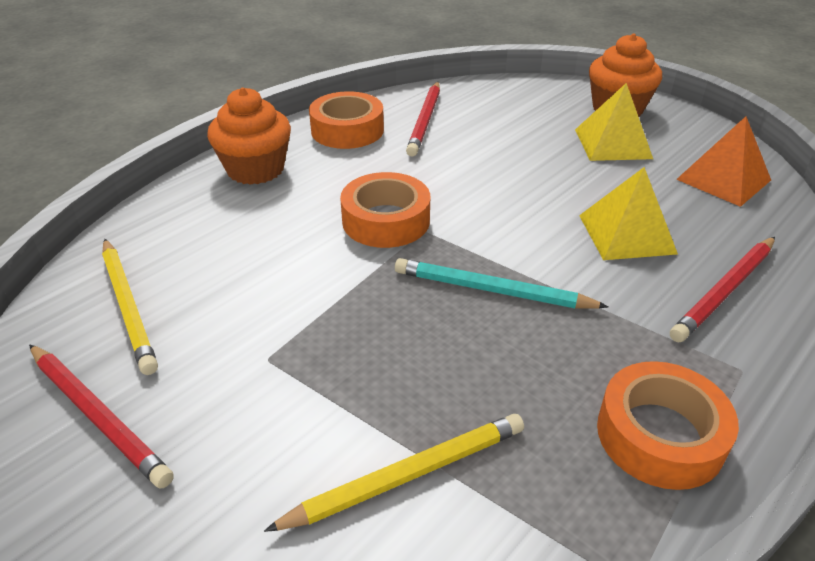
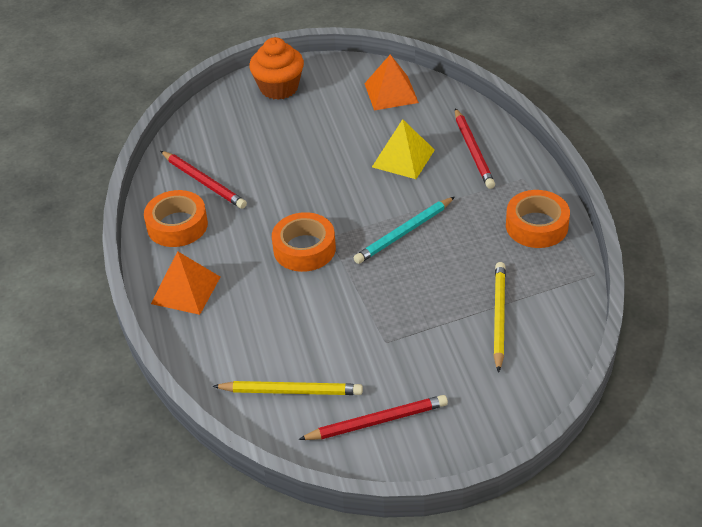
camera: 55 degrees left, 5 degrees up
orange cupcake [207,87,291,185] -> orange pyramid [151,251,220,315]
yellow pyramid [575,83,653,161] -> none

